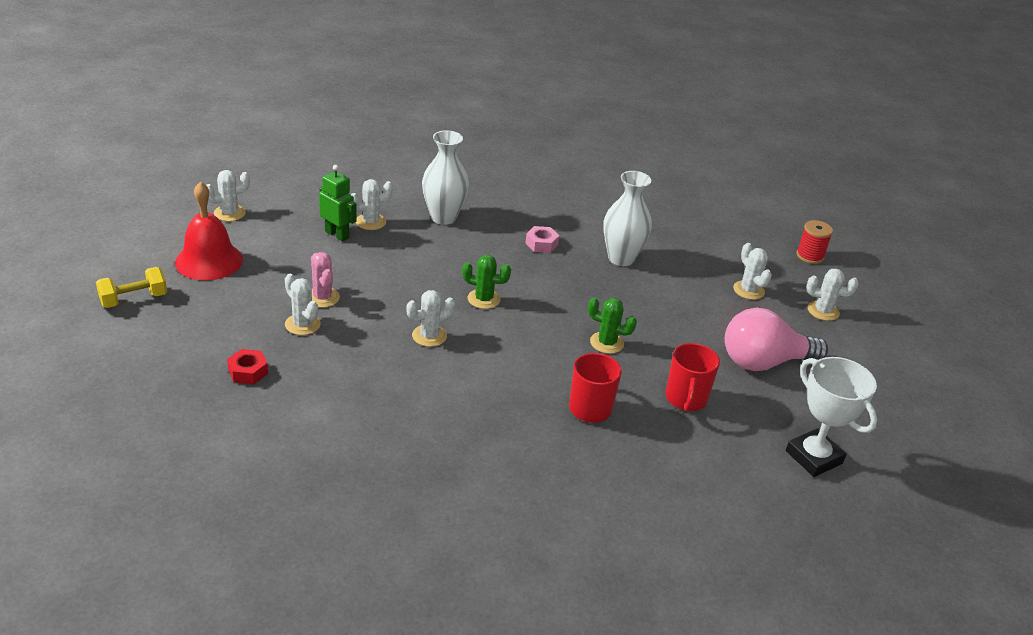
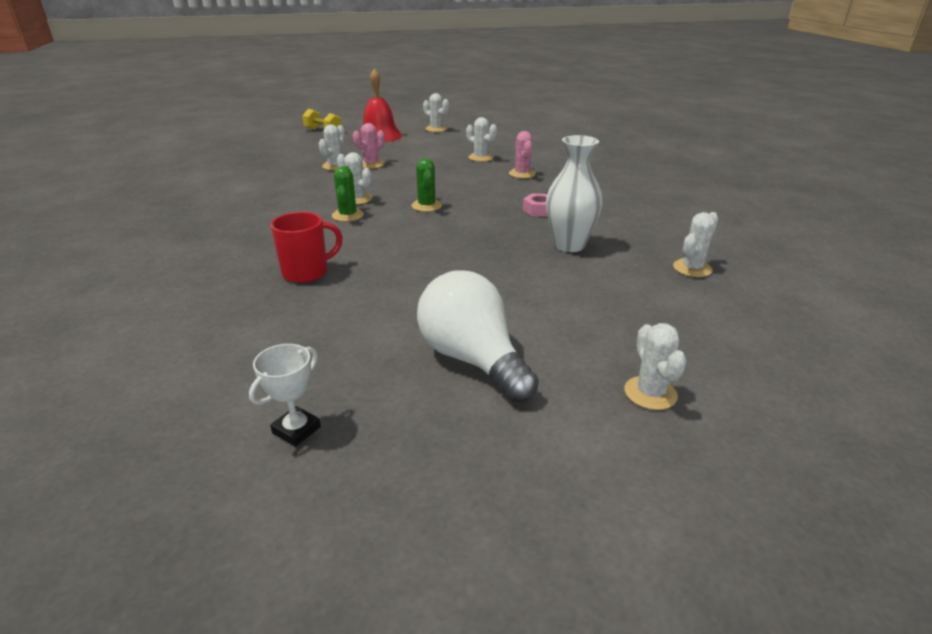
camera: 70 degrees right, 5 degrees down
red nut [227,349,268,384] -> none
green robot [319,165,356,242] -> none
white vase [422,130,469,225] -> pink cactus [509,131,536,178]
green cactus [588,298,637,354] -> green cactus moved to [332,166,364,222]
red mug [666,343,720,412] -> none
pink light bulb [725,307,828,371] -> white light bulb [417,270,539,402]
white cactus [733,243,772,300] -> white cactus moved to [673,212,718,277]
white trophy [786,357,877,477] -> white trophy [249,344,321,447], size x0.57
red spool [796,220,833,264] -> none

